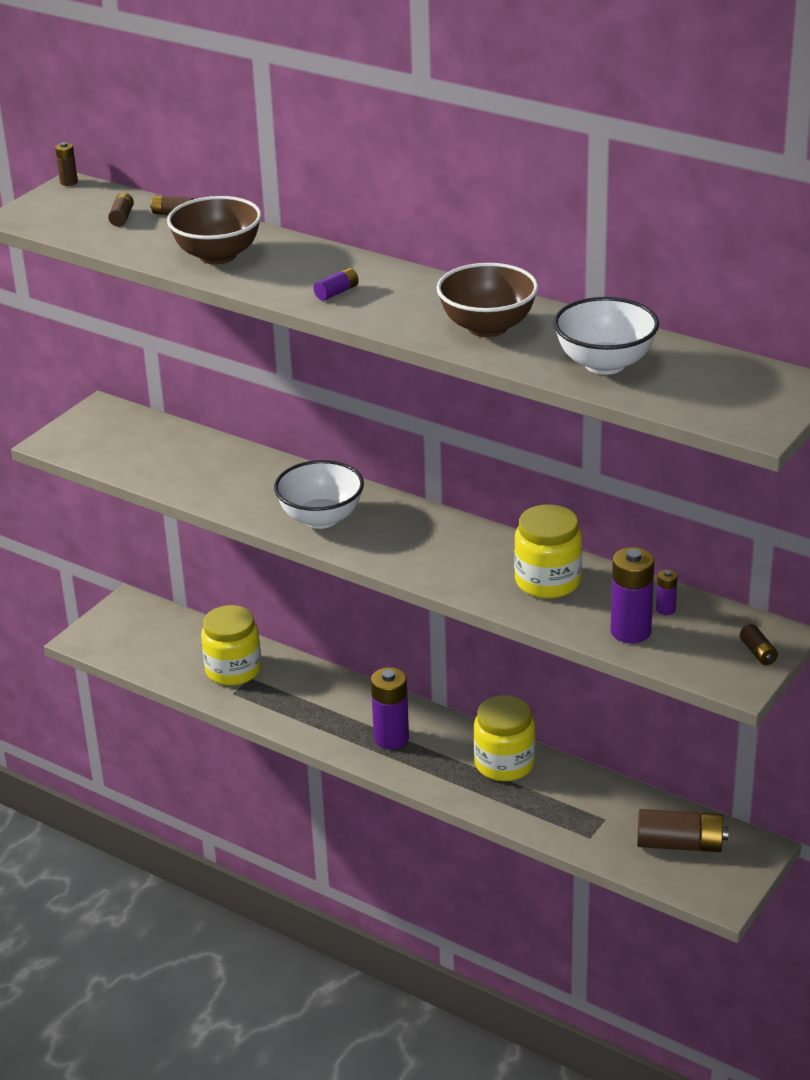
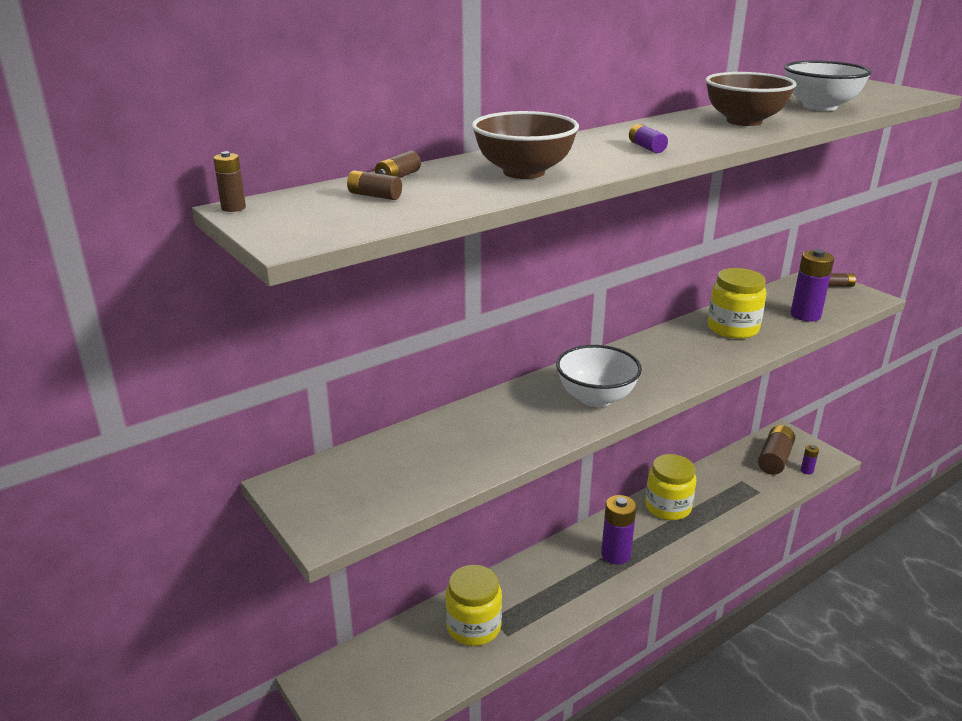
camera: 70 degrees left, 5 degrees down
purple battery [656,569,678,615] -> purple battery moved to [801,445,819,474]

